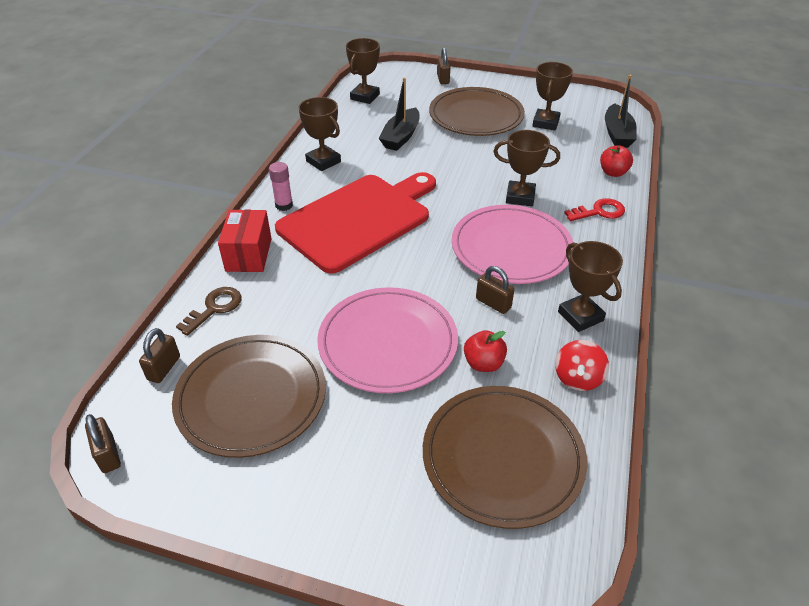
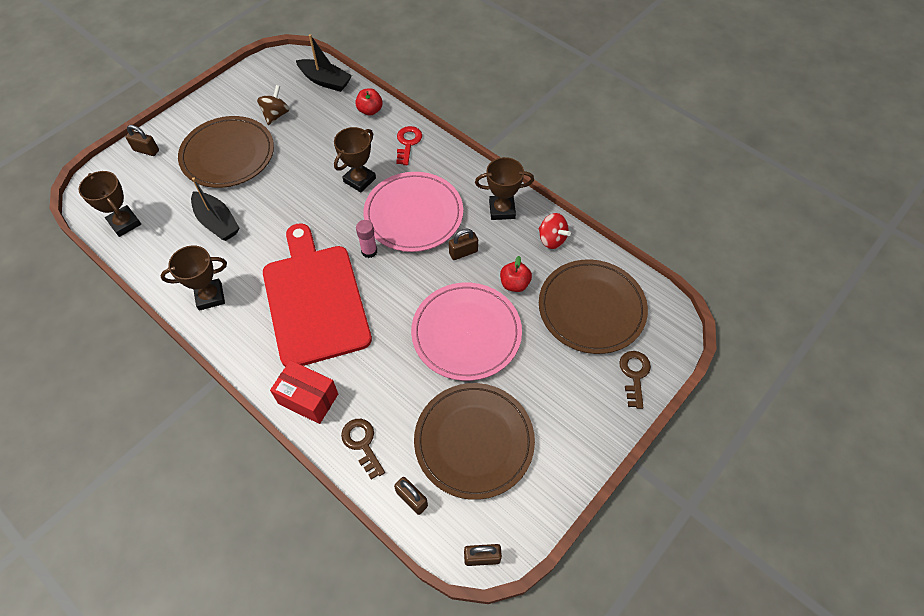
camera: 65 degrees left, 15 degrees up
pink glue stick [269,162,293,211] -> pink glue stick moved to [356,220,377,258]
brown trophy [532,62,573,130] -> brown spinning top [257,85,289,125]
none -> brown key [619,351,651,409]

